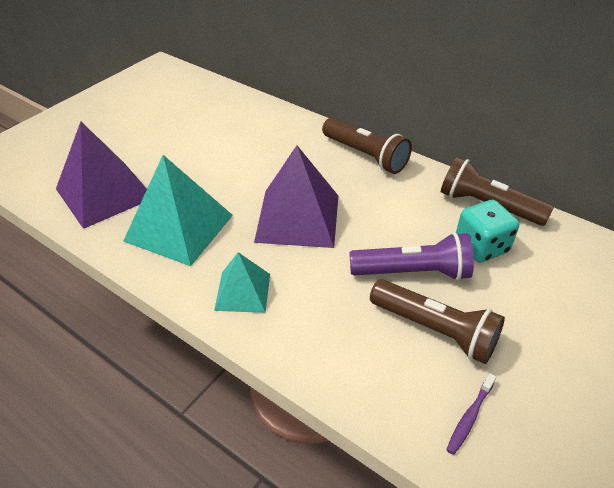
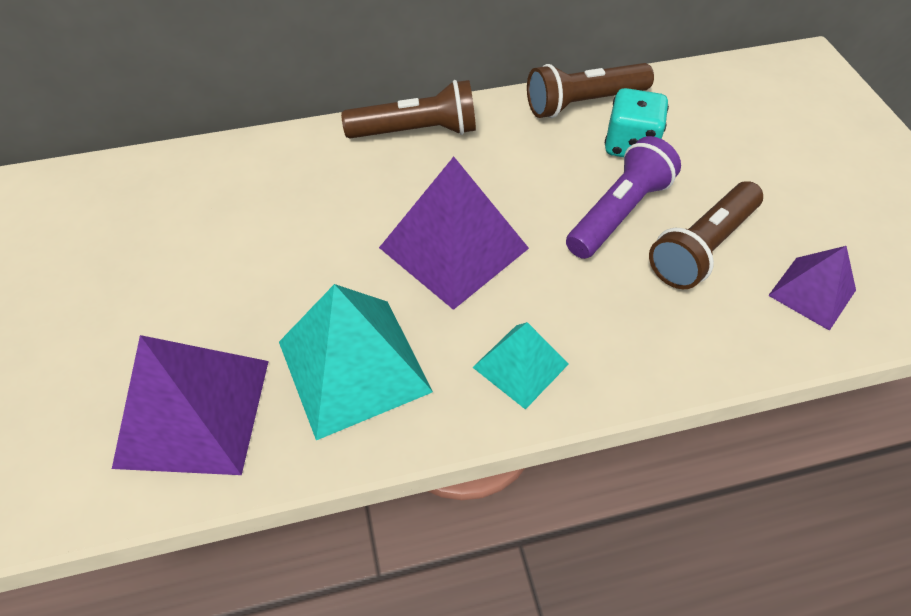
camera: 50 degrees left, 10 degrees up
brown flashlight [370,279,505,364] -> brown flashlight turned 150 degrees clockwise [649,181,763,289]
purple toothbrush [446,373,496,455] -> purple pyramid [768,246,856,331]

